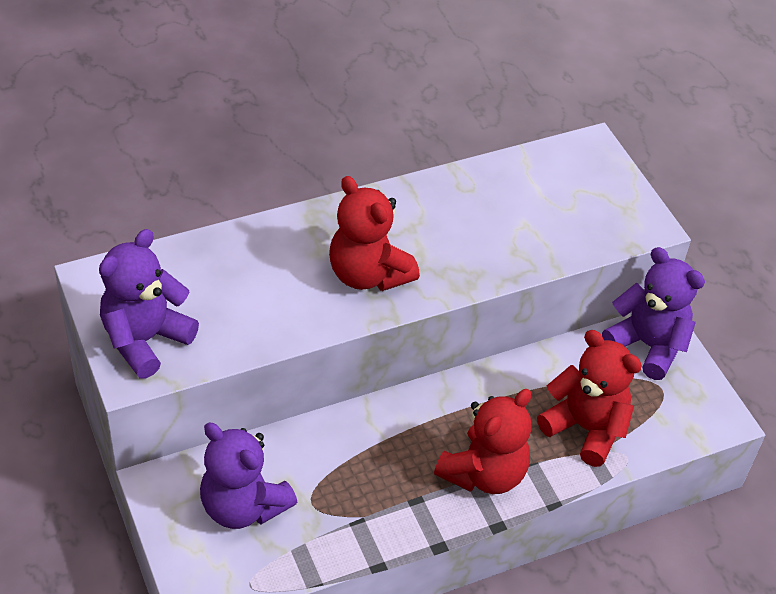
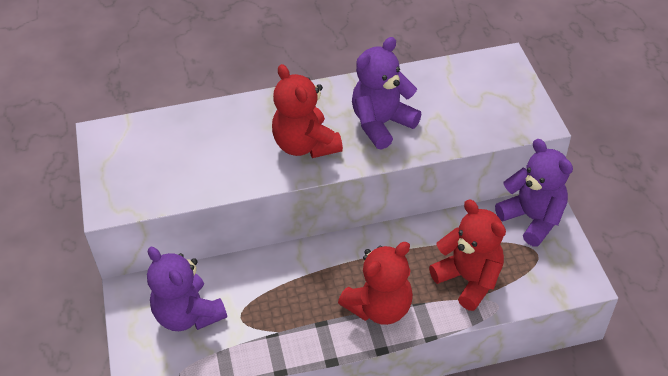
camera: 15 degrees right, 0 degrees up
purple teddy bear [99,229,199,379] -> purple teddy bear moved to [352,37,421,150]

